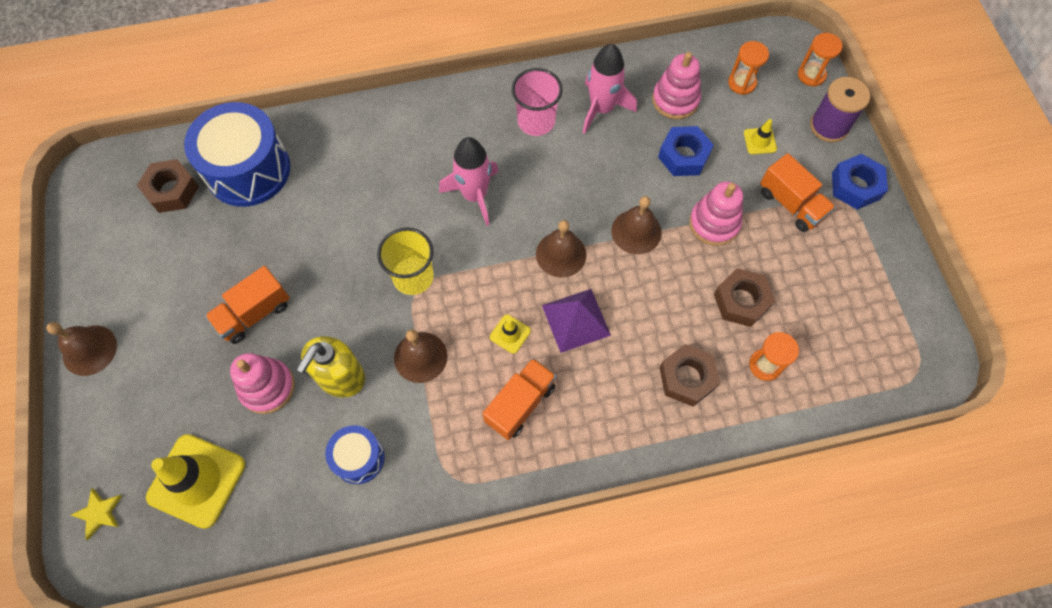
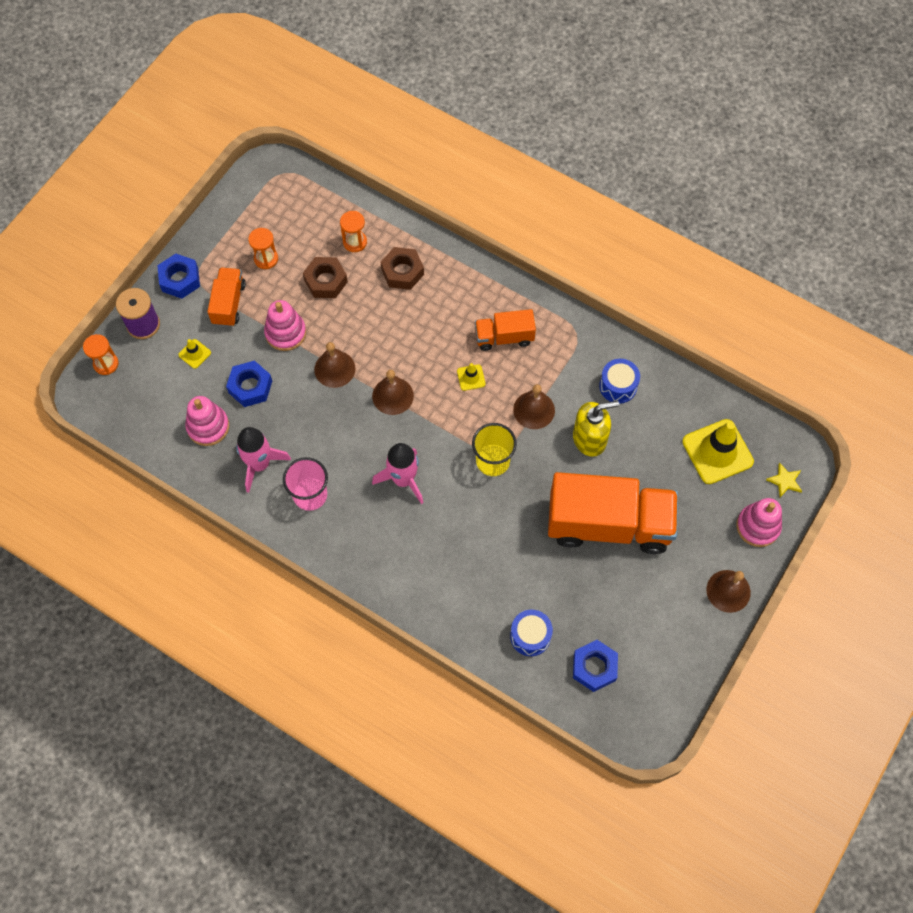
camera: 135 degrees left, 0 degrees up
brown nut [137,159,199,213] -> blue nut [573,640,618,692]
blue drum [184,102,290,207] -> blue drum [510,610,553,656], size x0.53
orange truck [205,266,290,344] -> orange truck [548,472,678,554], size x2.02
pink stacking toy [230,353,295,414] -> pink stacking toy moved to [736,498,782,547]
purple pyramid [542,289,611,353] -> none
orange hourglass [728,41,769,95] -> orange hourglass moved to [248,228,278,269]

